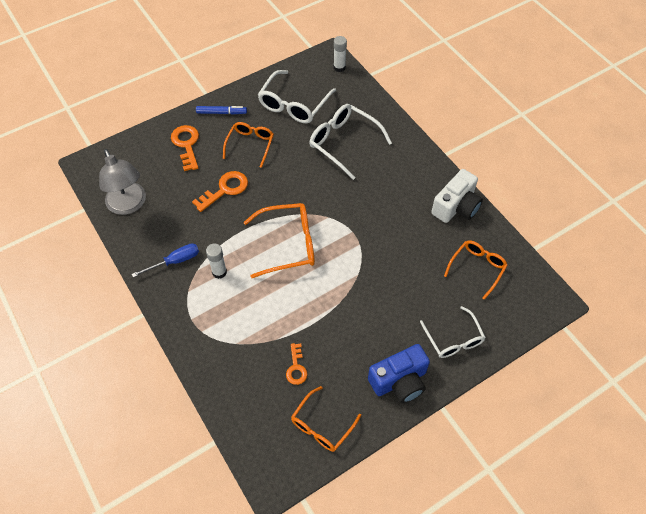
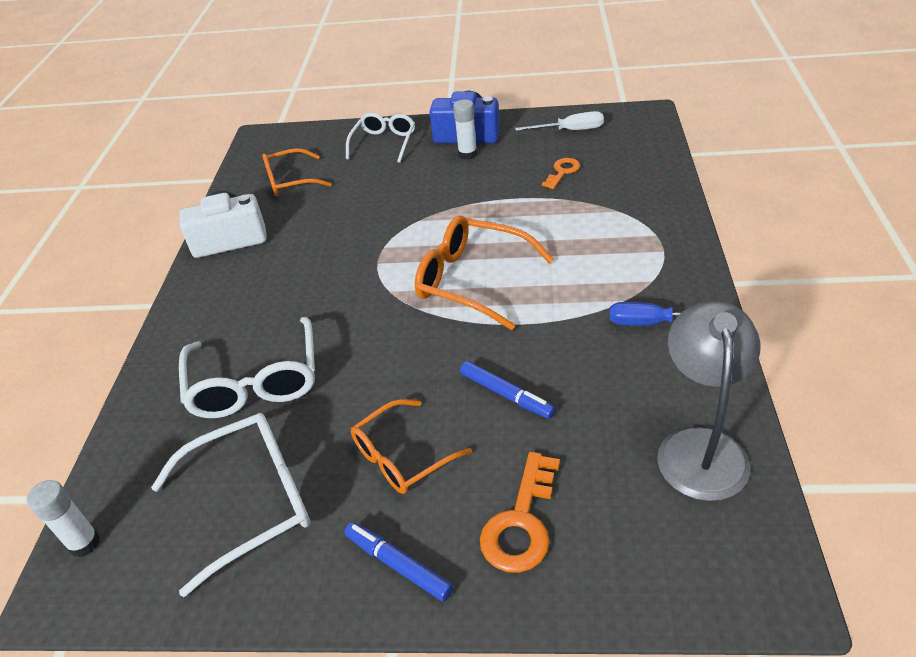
camera: 140 degrees left, 15 degrees down
orange key [192,171,248,212] -> blue marker [460,361,555,419]
white glue stick [206,243,227,279] -> white glue stick moved to [453,99,477,160]
orange glasses [291,386,361,452] -> white screwdriver [515,111,604,131]

